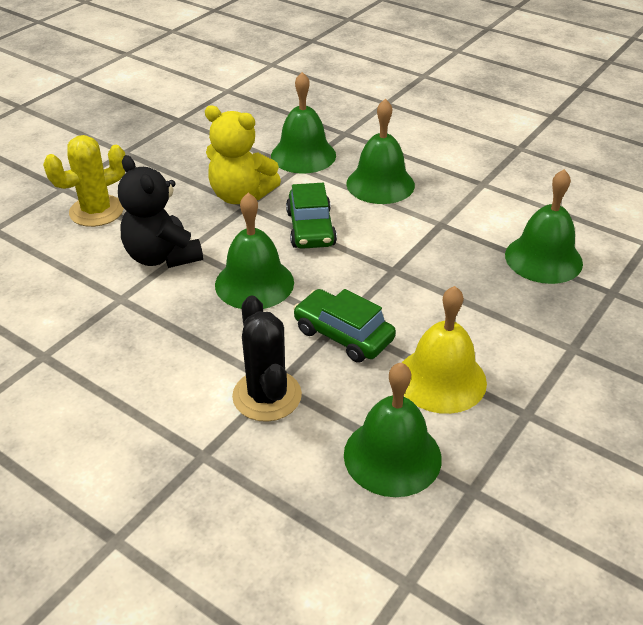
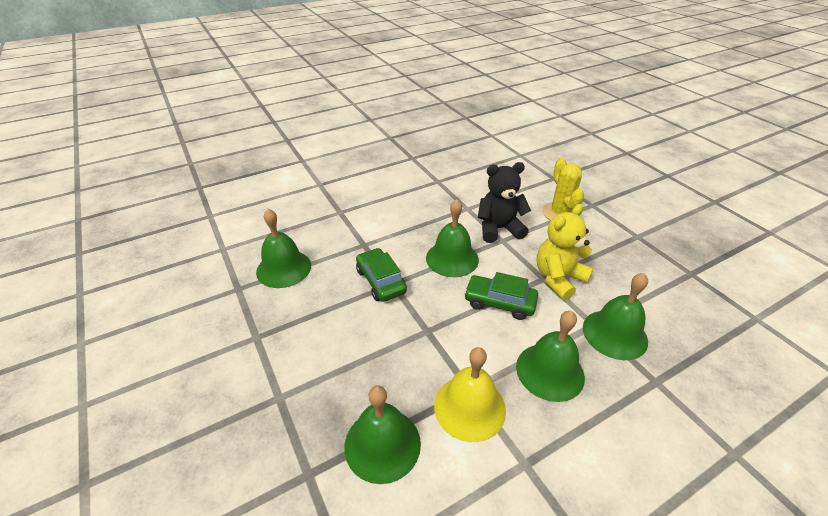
camera: 115 degrees right, 0 degrees up
black cactus [232,295,302,422] -> none
green car [293,289,396,363] -> green car turned 90 degrees counterclockwise [356,248,407,302]
yellow bell [402,286,487,414] -> yellow bell moved to [434,347,506,442]

